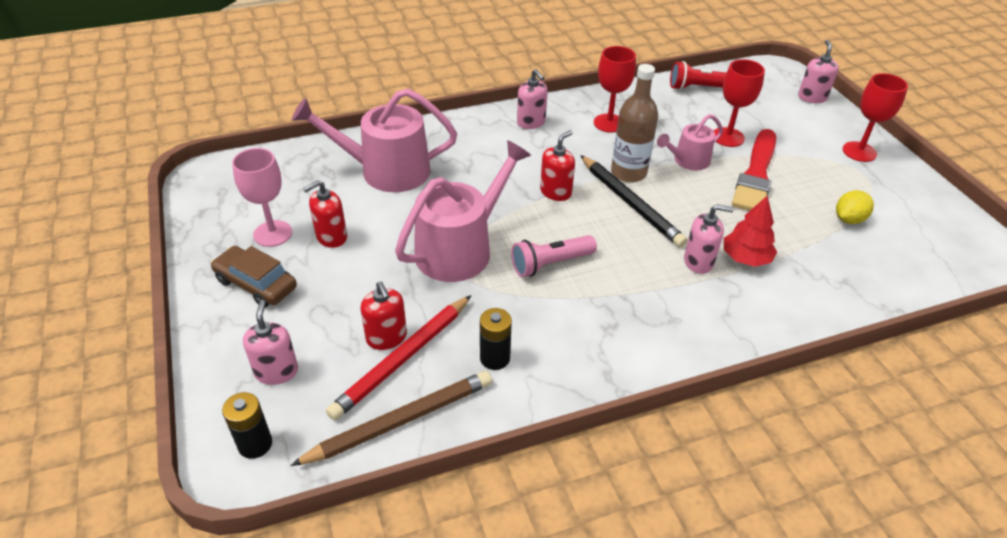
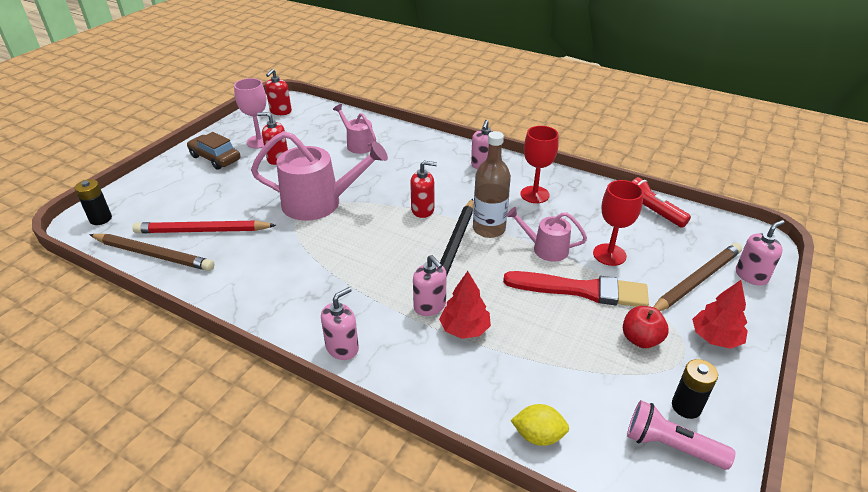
camera: 50 degrees right, 5 degrees down
brown car [211,246,297,308] -> brown car turned 45 degrees counterclockwise [187,132,240,170]
pink soap dispenser [243,300,298,385] -> pink soap dispenser moved to [321,287,359,360]
pink watering can [292,89,457,192] -> pink watering can [333,104,376,154], size x0.55
red soap dispenser [360,282,407,350] -> red soap dispenser moved to [265,69,292,115]
black battery [480,308,512,370] -> black battery moved to [672,359,718,419]
pink flashlight [511,235,597,277] -> pink flashlight moved to [627,400,735,470]
red brush [732,129,776,211] -> red brush turned 150 degrees counterclockwise [503,271,649,307]
yellow lemon [836,190,874,224] -> yellow lemon moved to [511,404,569,446]
red goblet [843,73,908,162] -> red tree [692,280,748,349]
none -> red apple [623,306,669,348]
none -> brown pencil [653,243,742,311]

